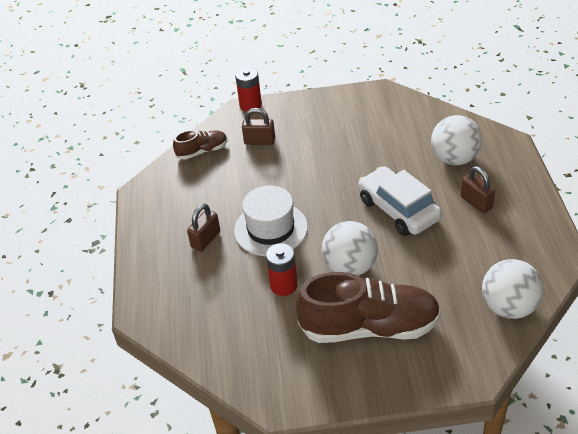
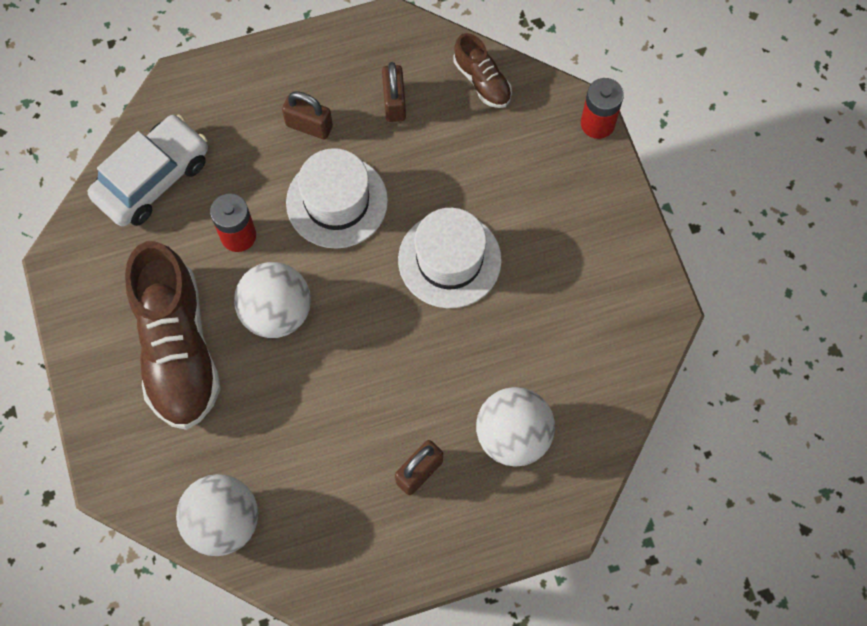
camera: 75 degrees right, 25 degrees up
brown padlock [242,108,275,145] -> brown padlock moved to [382,62,406,122]
white car [358,166,442,236] -> white car moved to [87,114,208,227]
none -> white hat [398,208,502,308]

